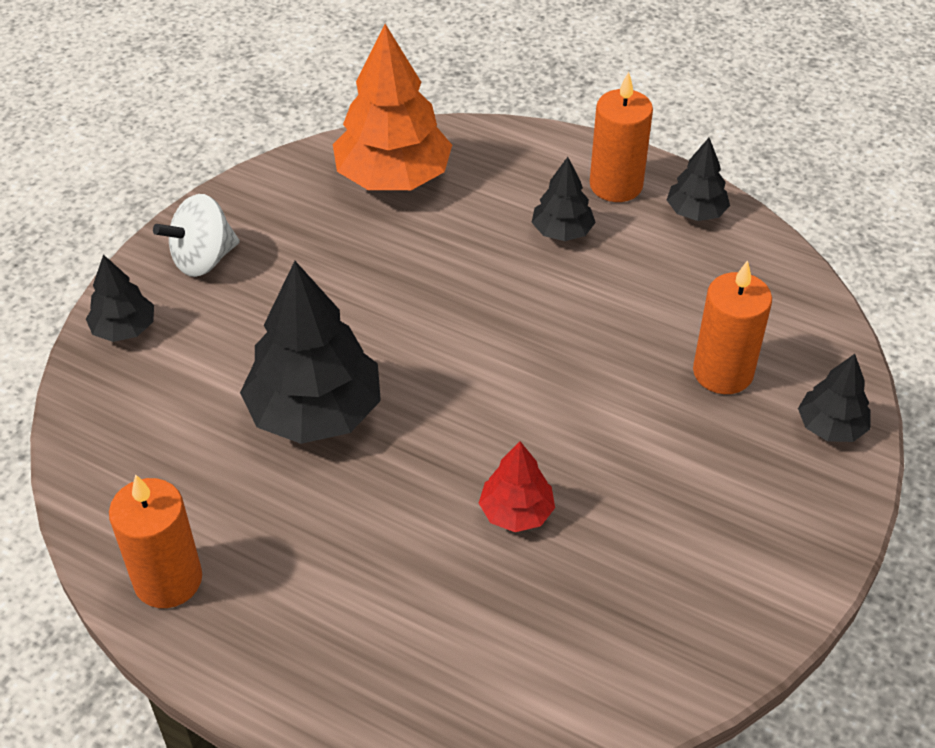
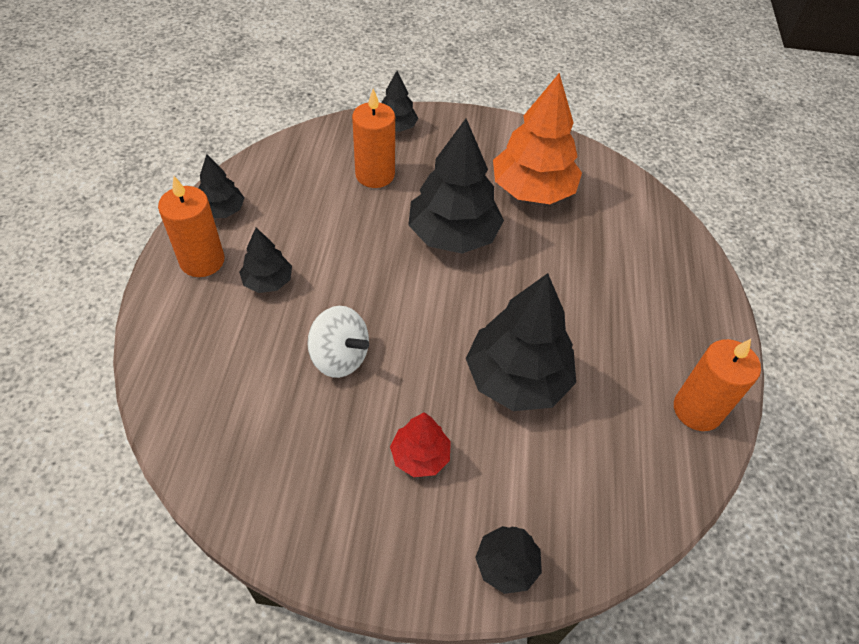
camera: 115 degrees left, 5 degrees up
white spinning top [153,194,240,277] -> white spinning top moved to [307,306,369,378]
orange tree [333,24,452,190] -> orange tree moved to [493,73,582,204]
red tree [479,441,555,532] -> red tree moved to [390,412,451,477]
none -> black tree [408,119,504,254]

